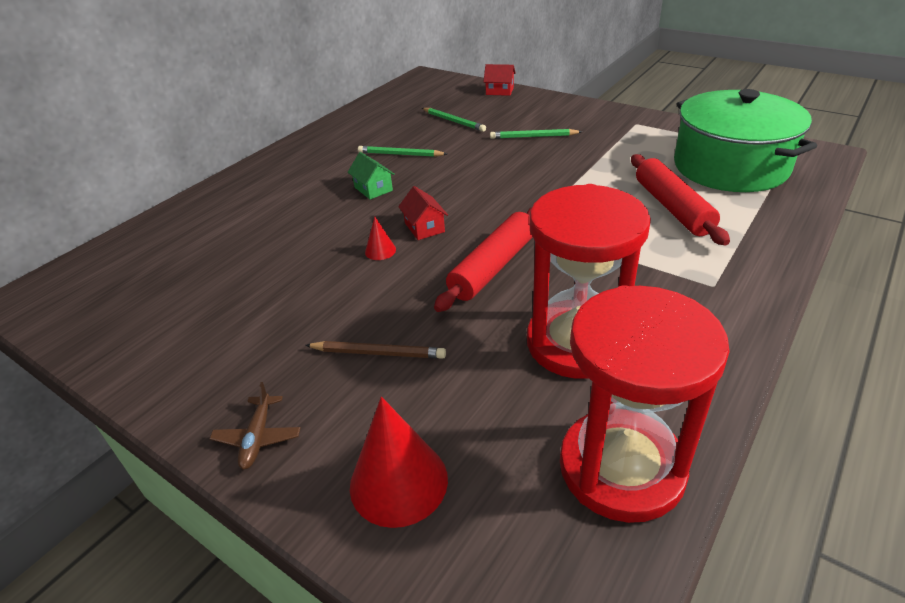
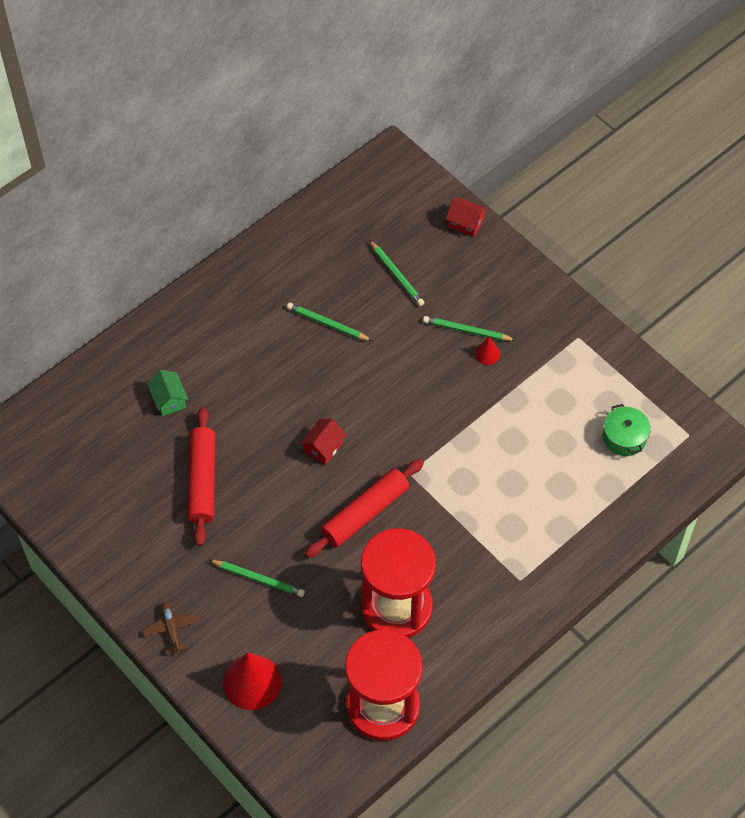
camera: 10 degrees right, 20 degrees up
brown plane [209,382,301,469] -> brown plane turned 150 degrees clockwise [143,601,200,654]
brown pencil [305,341,446,359] -> green pencil [209,560,305,597]
green house [348,152,395,199] -> green house moved to [147,370,188,416]
red cone [365,217,396,260] -> red cone moved to [475,336,500,365]
red house [398,186,448,240] -> red house turned 45 degrees clockwise [300,419,347,465]
red rolling pin [631,154,730,245] -> red rolling pin moved to [187,407,215,546]
green pot [674,89,817,192] -> green pot [603,404,651,456], size x0.42

